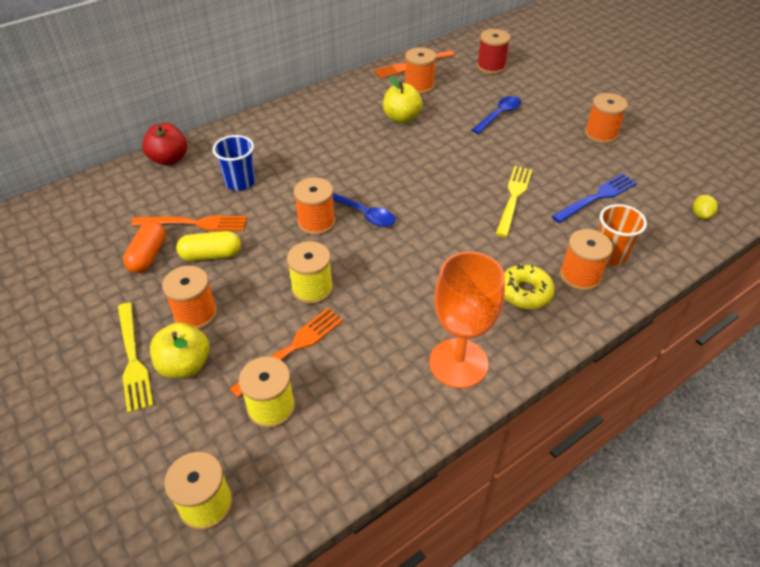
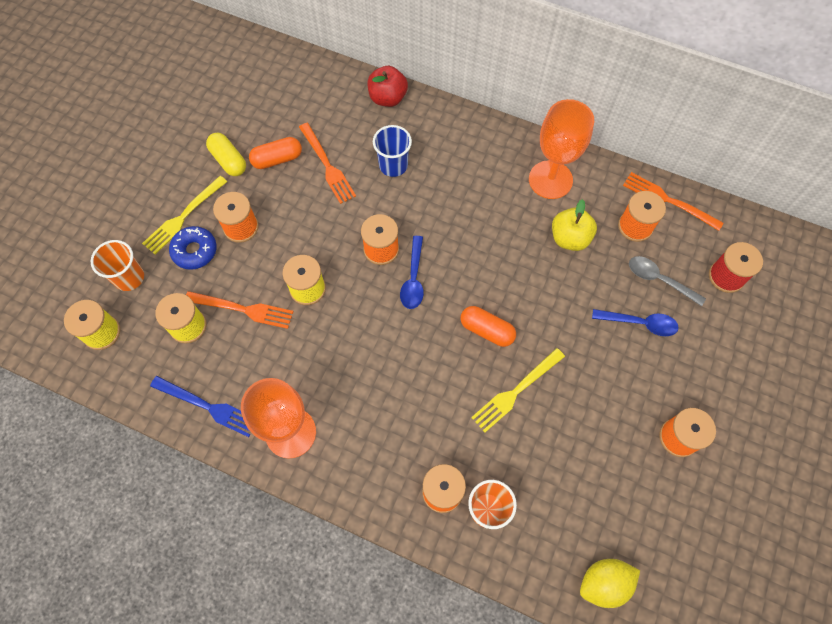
camera: 60 degrees right, 20 degrees up
yellow apple [150,322,210,378] -> blue donut [169,226,217,270]
yellow capsule [176,231,241,261] -> yellow capsule moved to [206,133,246,176]
yellow fork [496,166,532,237] -> yellow fork turned 150 degrees clockwise [471,348,565,432]
yellow donut [504,264,555,309] -> none
blue fork [552,174,637,223] -> blue fork moved to [150,376,250,437]
yellow lemon [693,195,718,219] -> yellow lemon [580,559,640,608], size x1.73
none -> orange cup [91,240,144,291]
none -> orange capsule [461,306,516,347]
none -> orange goblet [529,99,594,199]
none -> grey spoon [629,256,706,306]

